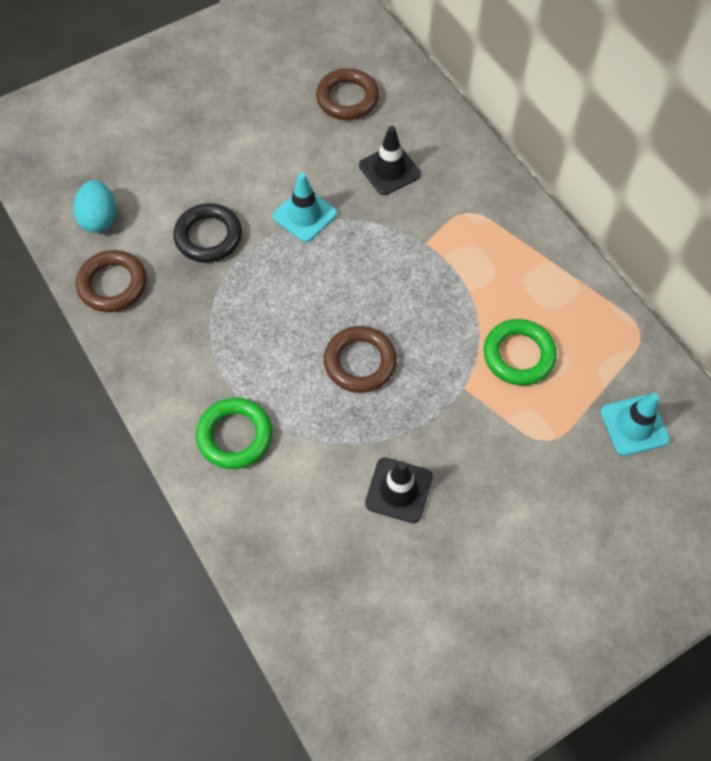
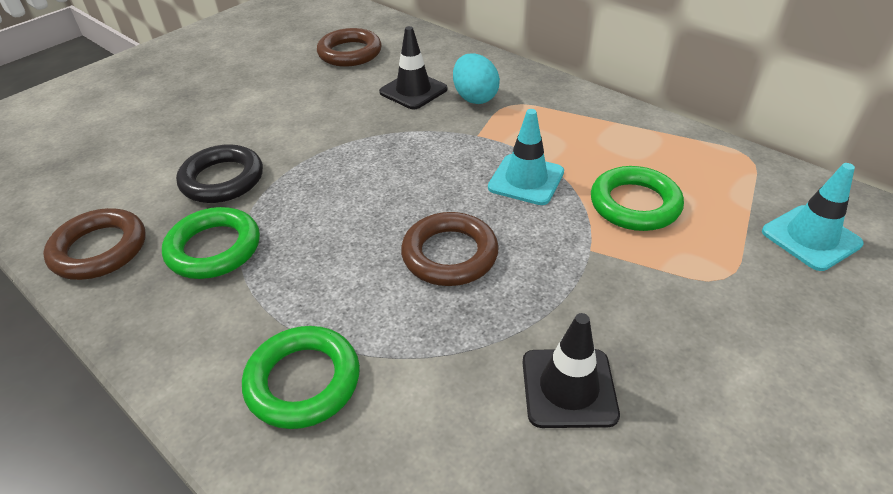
camera: 15 degrees left, 20 degrees down
turquoise egg [73,180,116,233] -> turquoise egg moved to [453,53,500,104]
turquoise traffic cone [272,173,337,242] -> turquoise traffic cone moved to [488,109,564,205]
none -> green ring [162,207,260,279]

